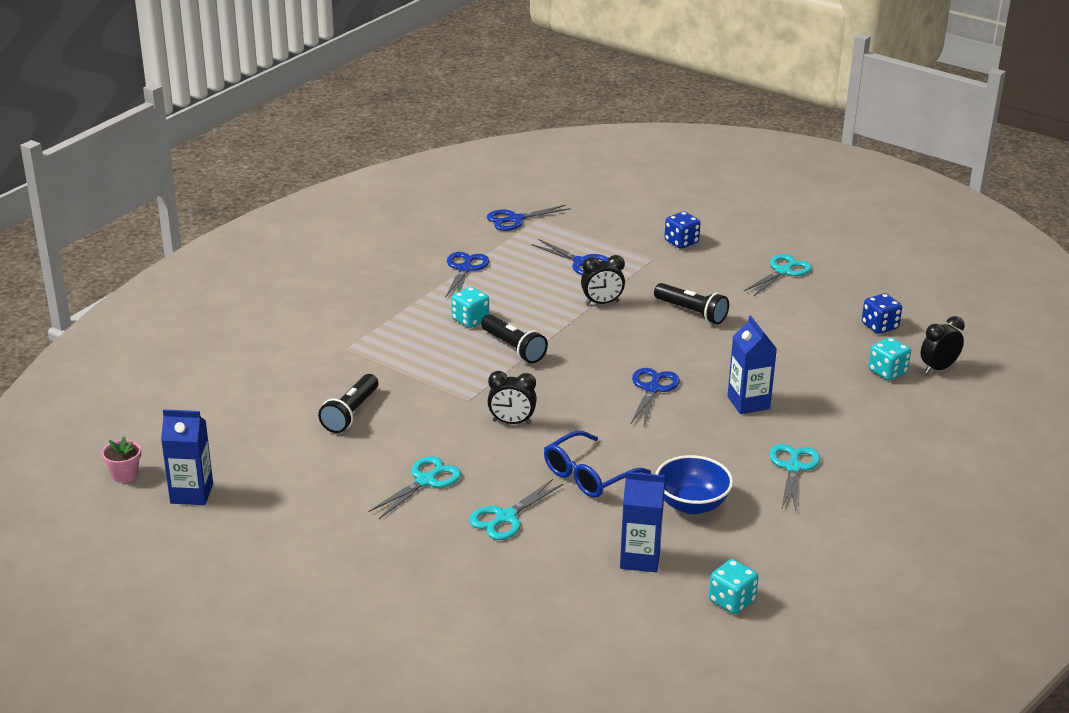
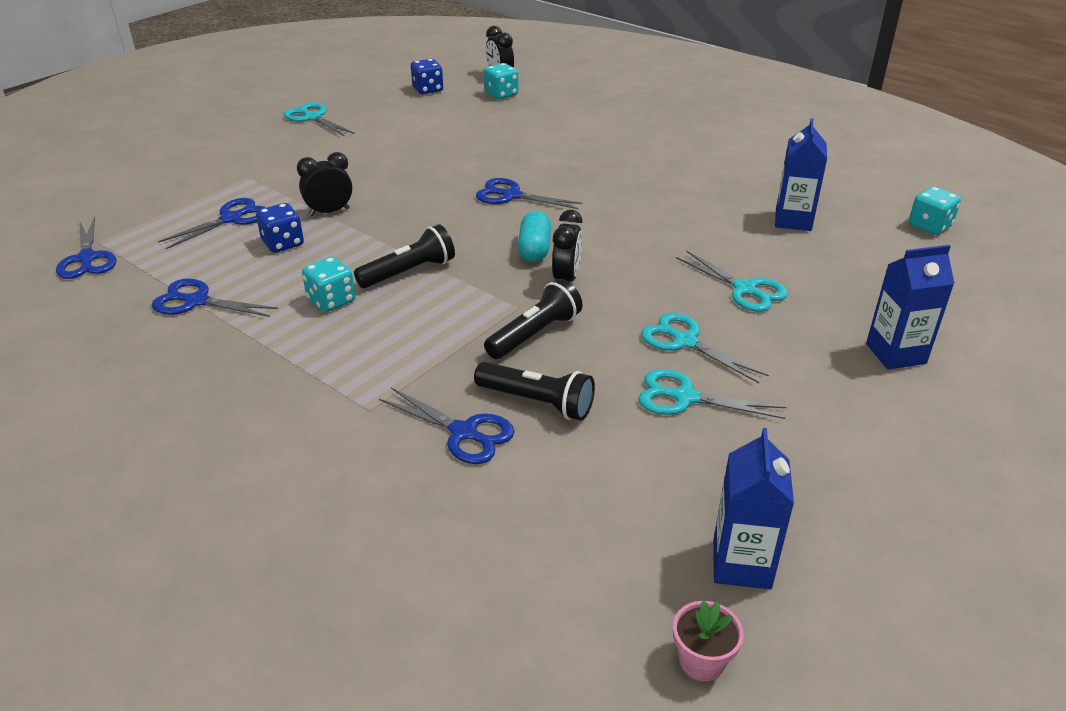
camera: 85 degrees left, 5 degrees up
blue glasses [544,431,651,498] -> none
black clock [581,255,625,305] -> black clock turned 105 degrees counterclockwise [297,152,352,216]
black flashlight [654,283,729,324] -> black flashlight moved to [484,279,583,359]
blue bowl [656,455,733,514] -> none
blue dice [665,211,700,249] -> blue dice moved to [256,203,304,253]
turquoise dice [709,559,759,614] -> turquoise dice moved to [909,186,961,235]
blue carton [728,315,777,414] -> blue carton moved to [866,245,955,370]
turquoise scissors [769,444,820,511] -> turquoise scissors moved to [638,369,786,419]
none -> blue scissors [379,387,515,464]
none -> turquoise capsule [518,211,551,262]

